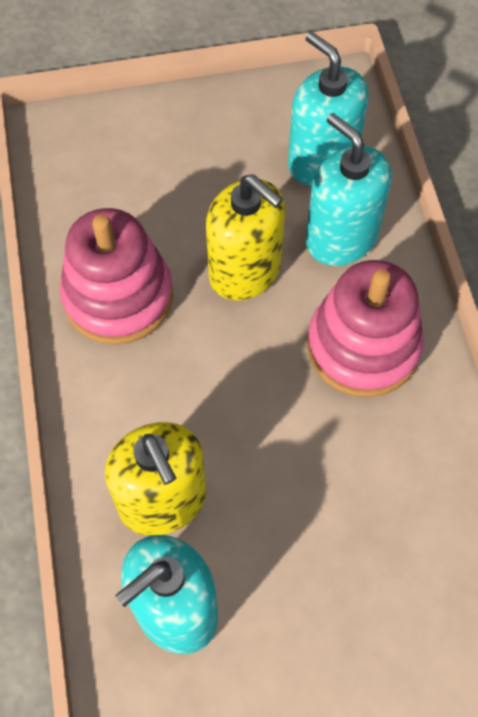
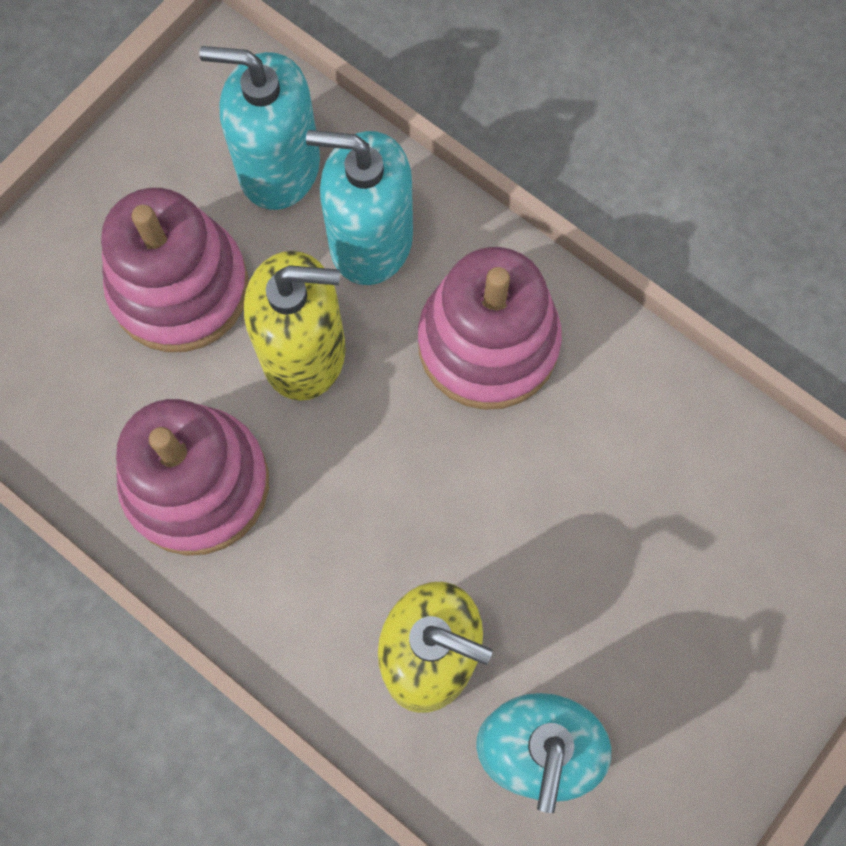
camera: 40 degrees left, 10 degrees up
none -> pink stacking toy [101,188,249,352]

